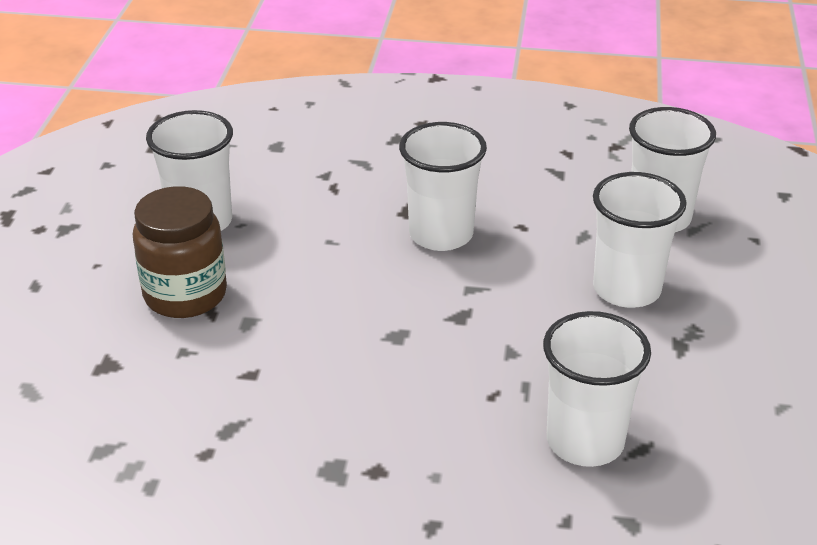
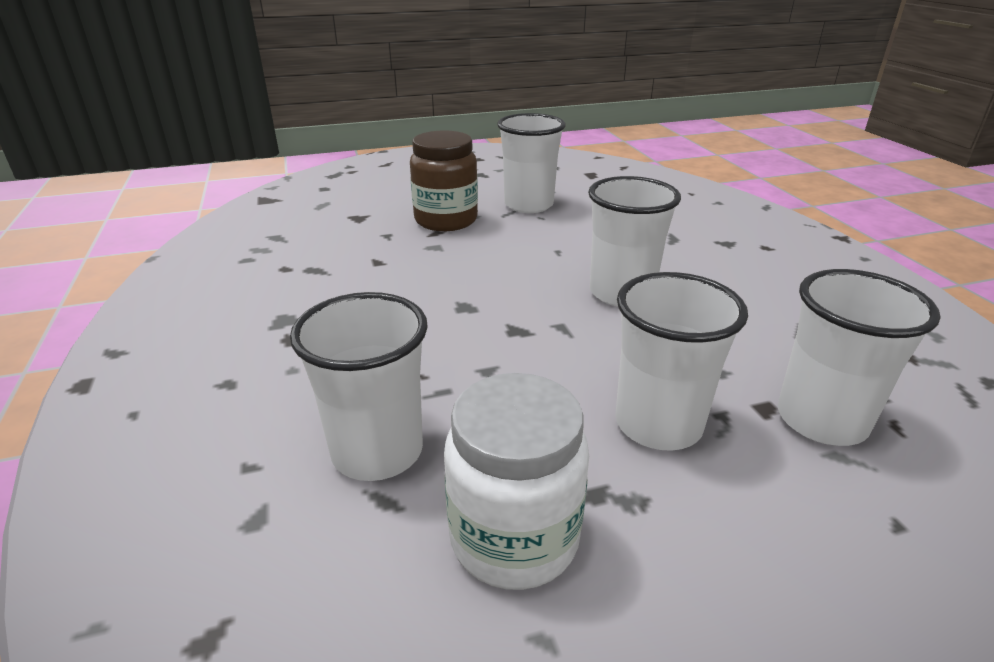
camera: 65 degrees right, 5 degrees down
none -> white jar [444,373,589,590]

